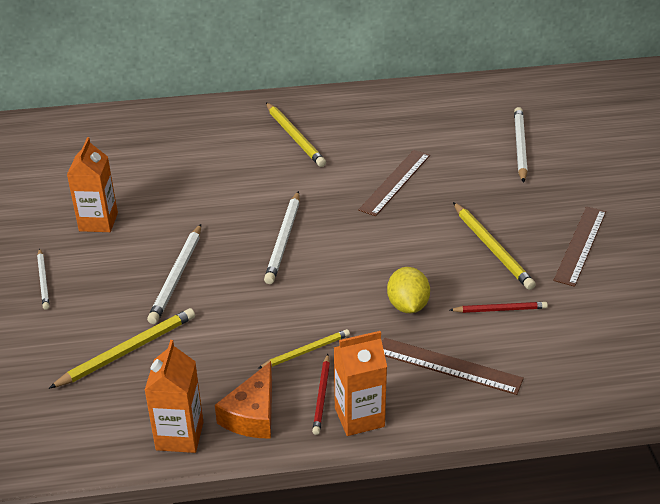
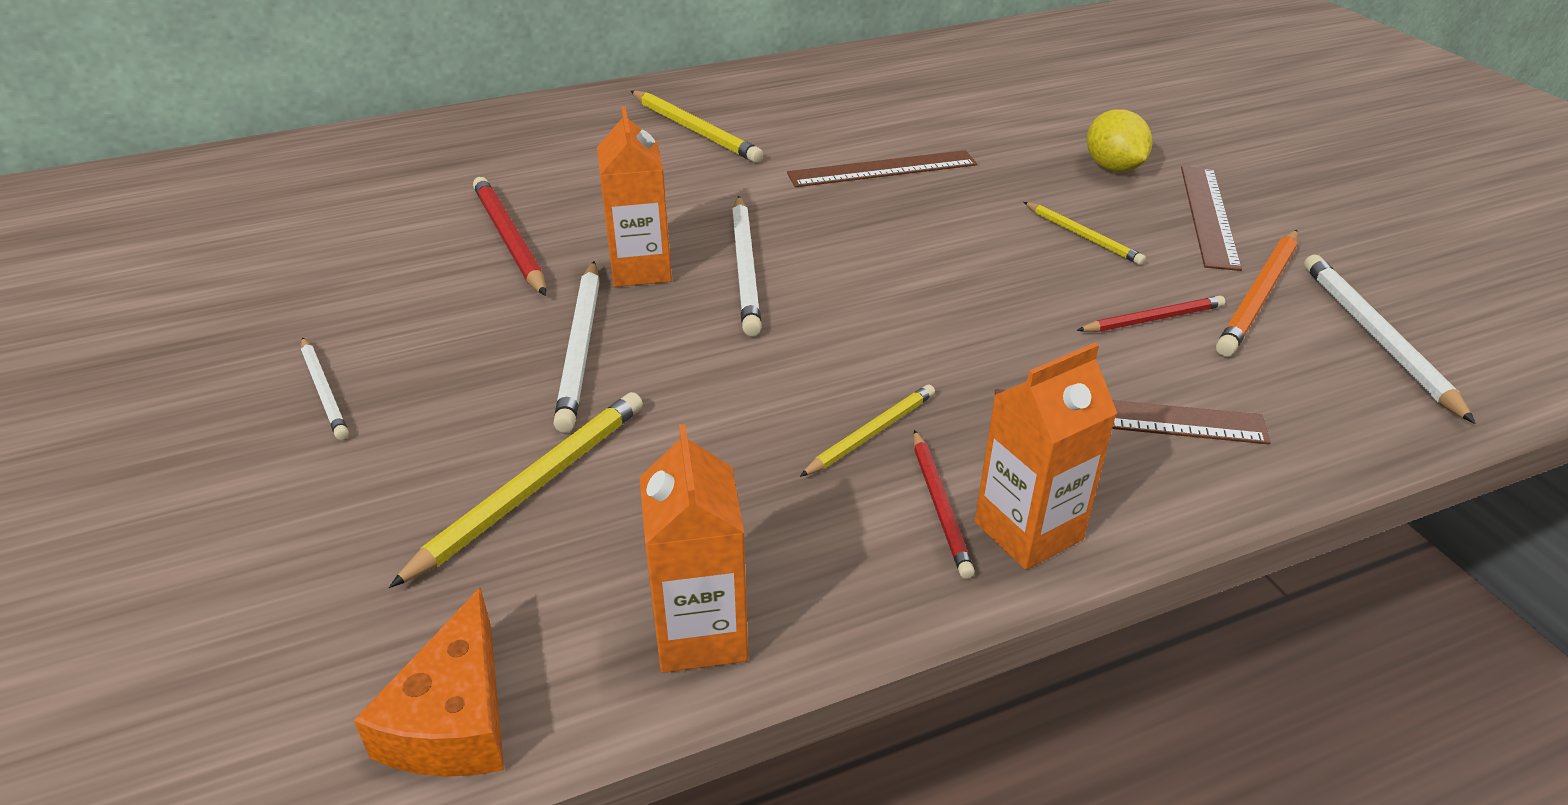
camera: 15 degrees left, 0 degrees up
orange carton [67,137,118,232] -> orange carton moved to [597,106,672,287]
orange cheese [215,361,272,439] -> orange cheese moved to [353,587,504,777]
brown ruler [358,150,430,216] -> brown ruler turned 60 degrees clockwise [787,150,977,187]
yellow lemon [387,267,430,313] -> yellow lemon moved to [1087,109,1152,172]
yellow pencil [453,202,536,290] -> yellow pencil [1024,202,1146,265], size x0.62
white pencil [514,107,528,183] -> white pencil moved to [1304,255,1476,424]
none -> red pencil [473,177,546,296]
none -> orange pencil [1216,230,1298,356]

